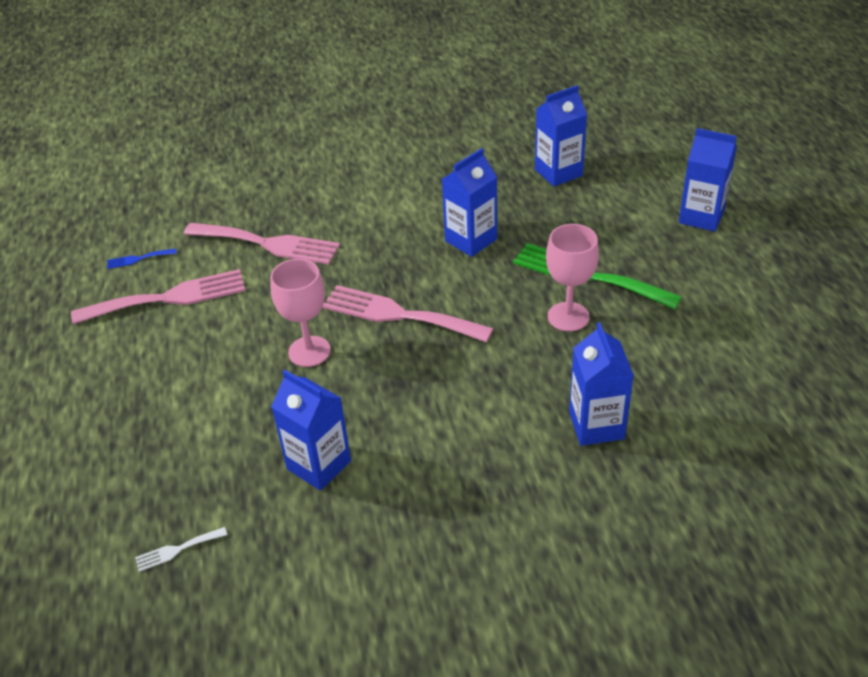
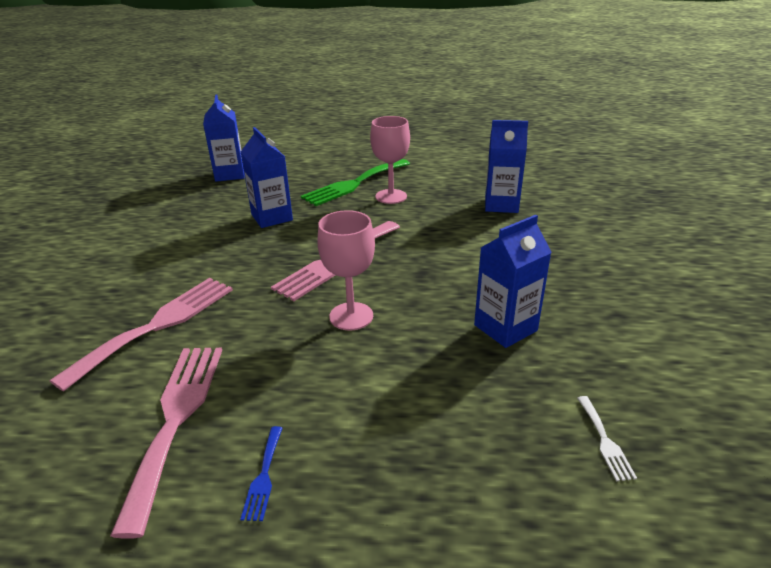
camera: 75 degrees left, 10 degrees down
blue fork [107,249,177,269] -> blue fork moved to [240,426,283,521]
blue carton [679,128,737,232] -> none

